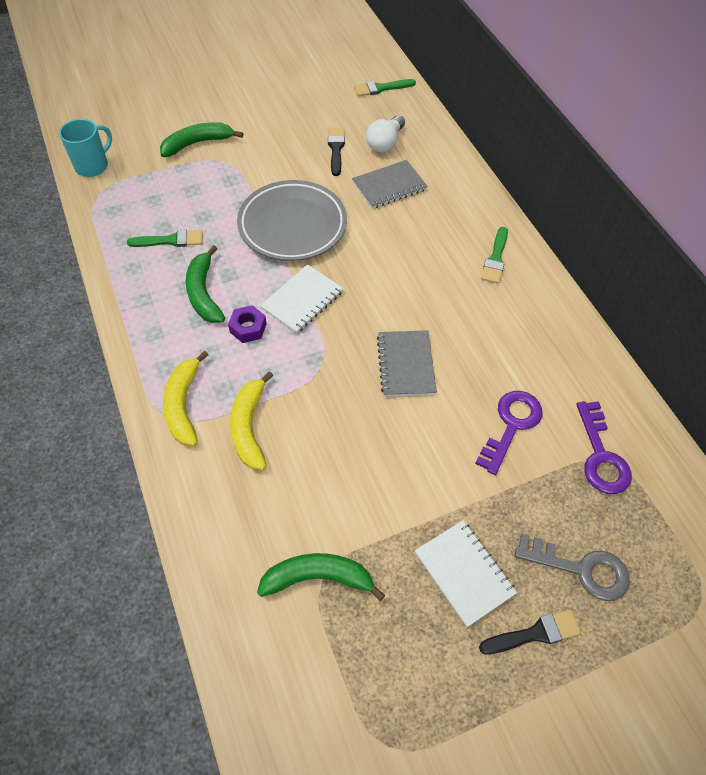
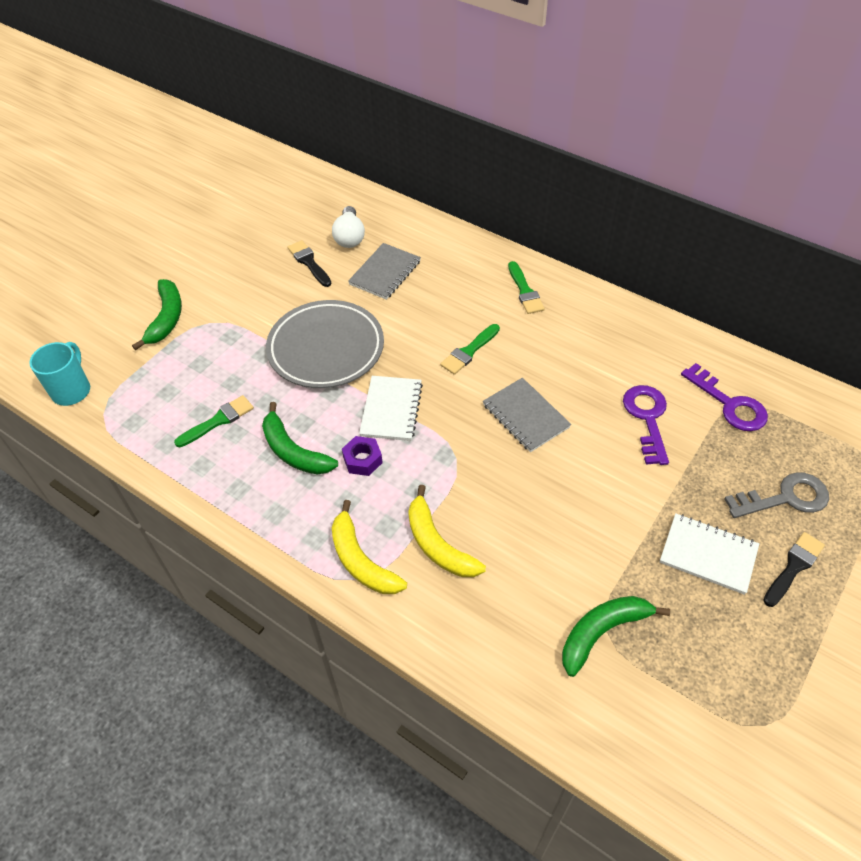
camera: 30 degrees left, 5 degrees down
green banana [160,122,243,157] -> green banana turned 150 degrees clockwise [132,279,182,350]
green brush [354,79,416,96] -> green brush moved to [440,324,500,375]

